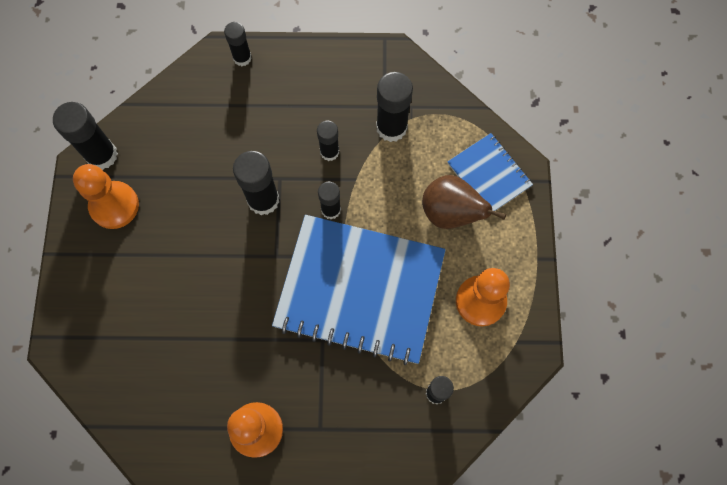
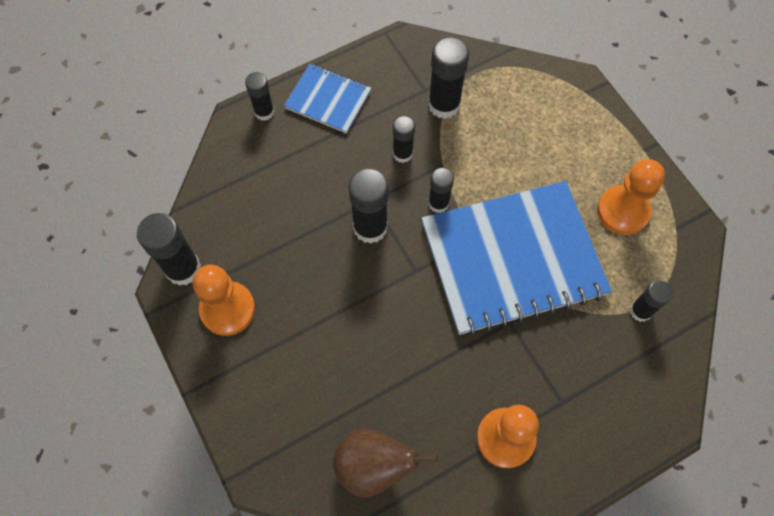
camera: 30 degrees left, 5 degrees down
brown pear [422,175,506,229] -> brown pear moved to [333,429,437,497]
blue notebook [447,133,533,211] -> blue notebook moved to [284,64,371,134]

